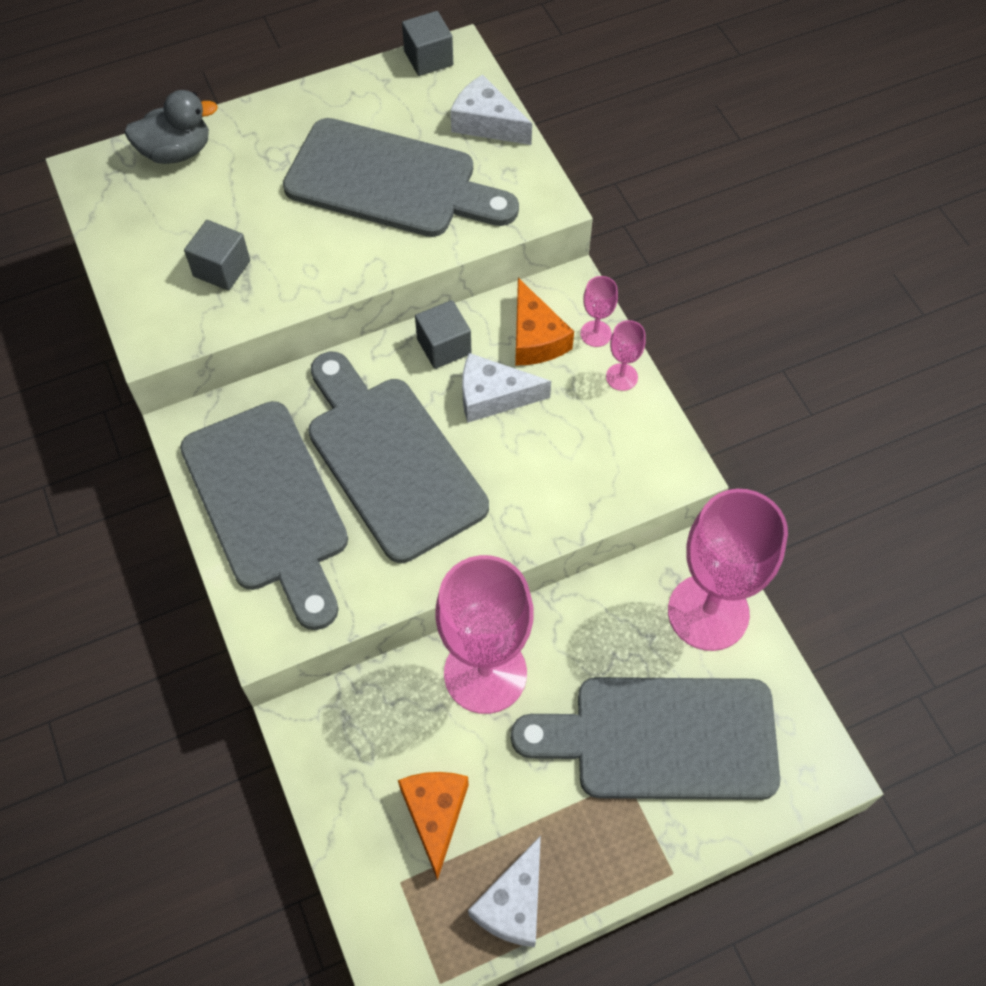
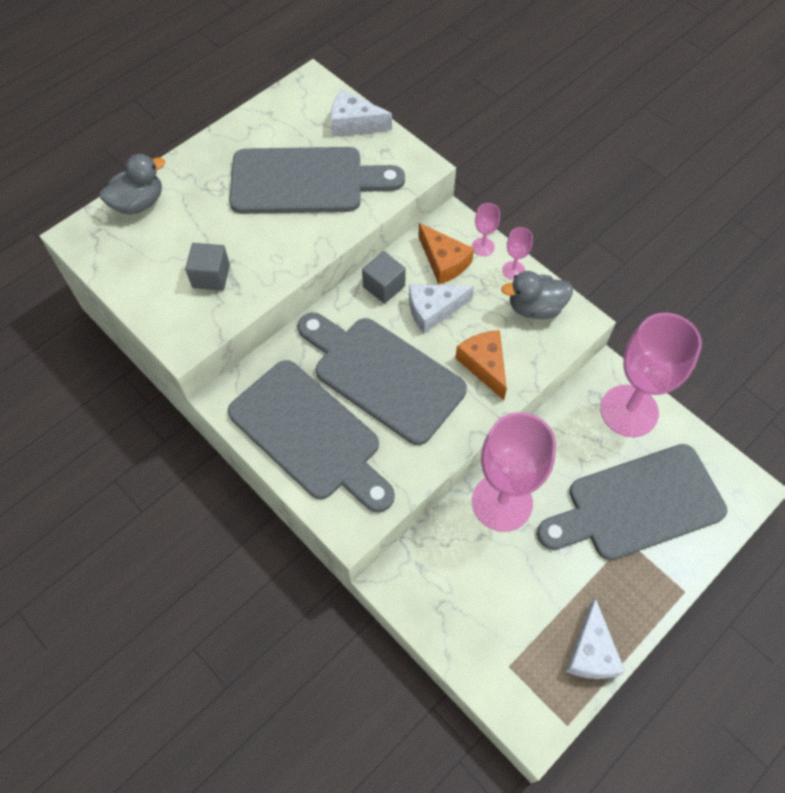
camera: 20 degrees left, 0 degrees up
orange cheese [398,772,469,880] -> orange cheese moved to [455,330,507,400]
grey cube [402,11,453,76] -> none
none -> grey duck [501,271,573,319]

